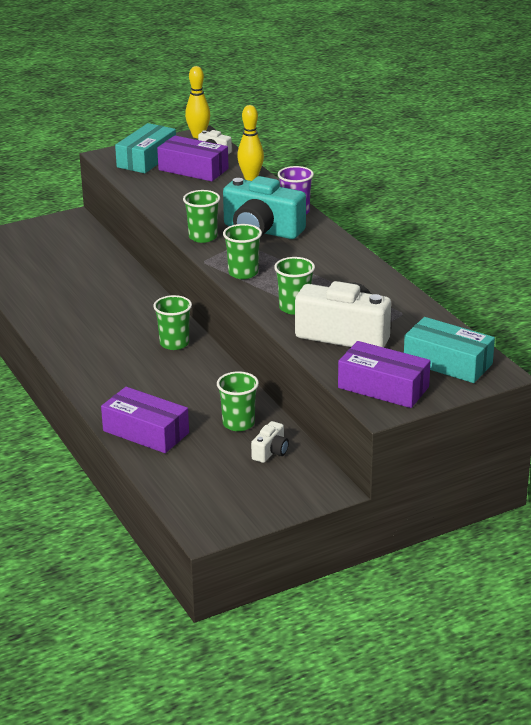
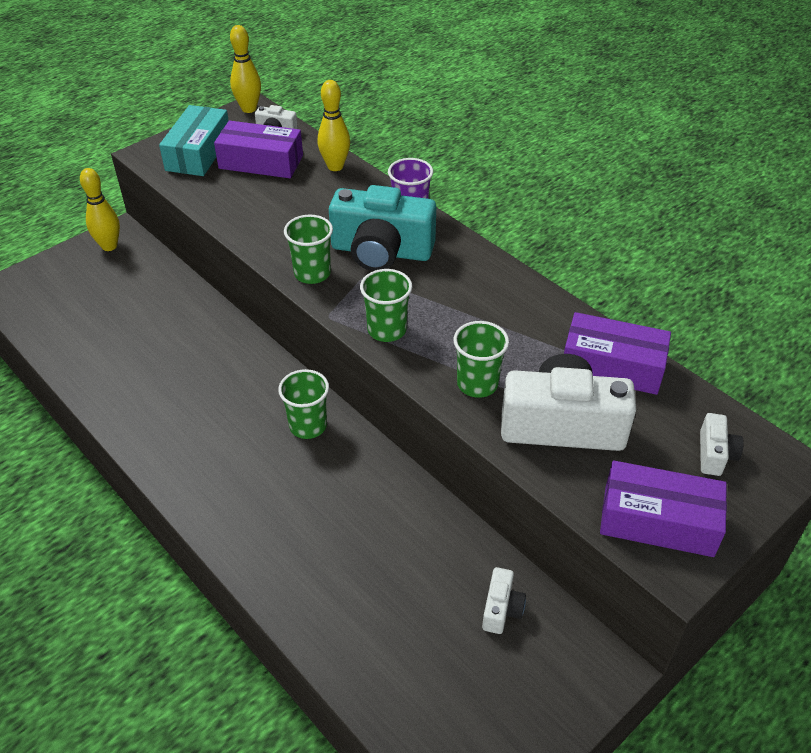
camera: 15 degrees left, 15 degrees up
purple box [101,387,189,453] -> purple box moved to [564,312,671,395]
green cup [217,371,259,431] -> none
turquoise box [404,317,495,383] -> white camera [700,413,744,476]
none -> yellow bowling pin [80,168,120,251]

